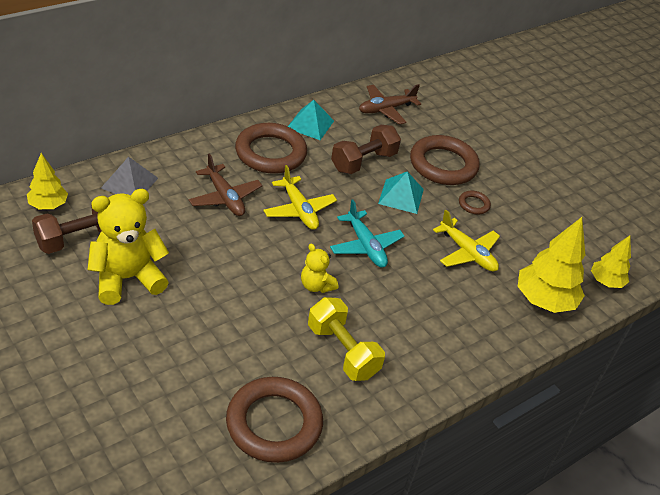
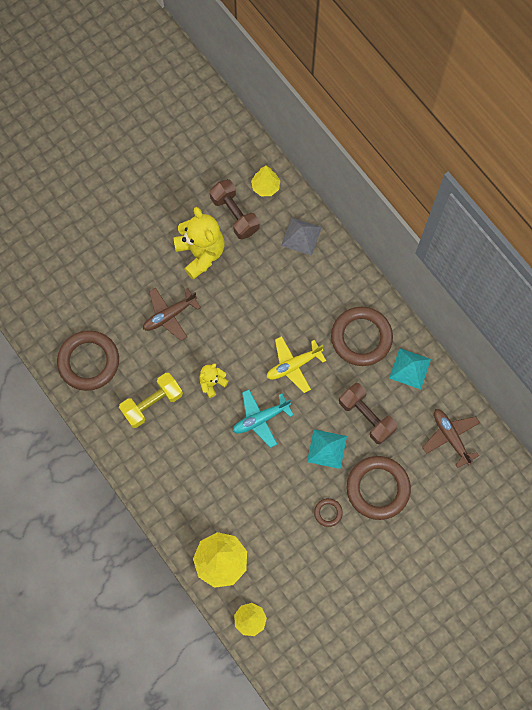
camera: 95 degrees right, 30 degrees up
brown plane [189,153,262,216] -> brown plane moved to [143,288,201,341]
yellow plane [433,210,500,272] -> none

